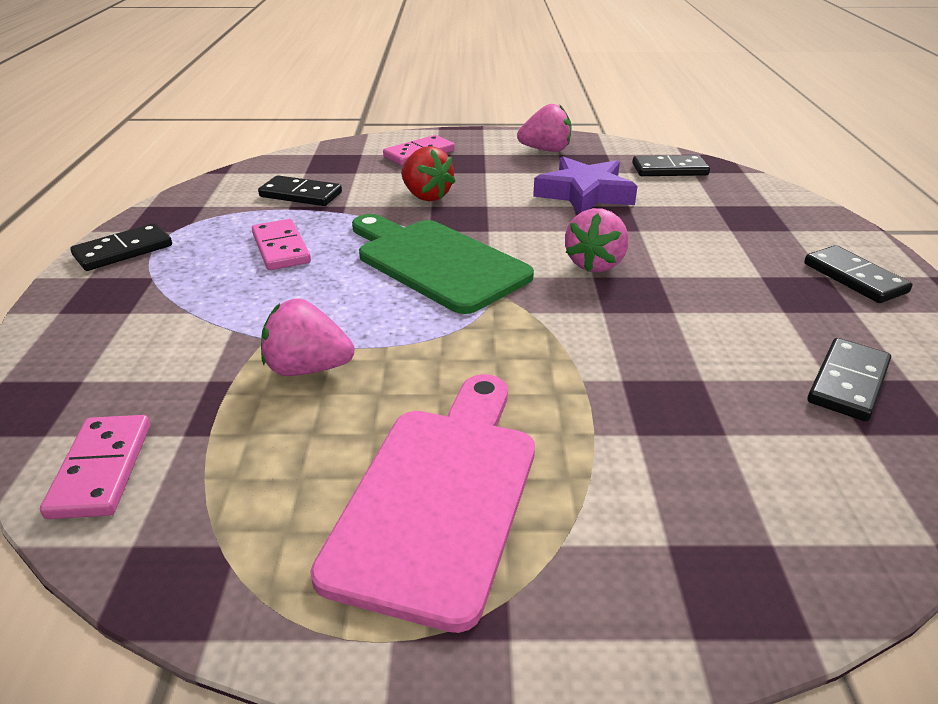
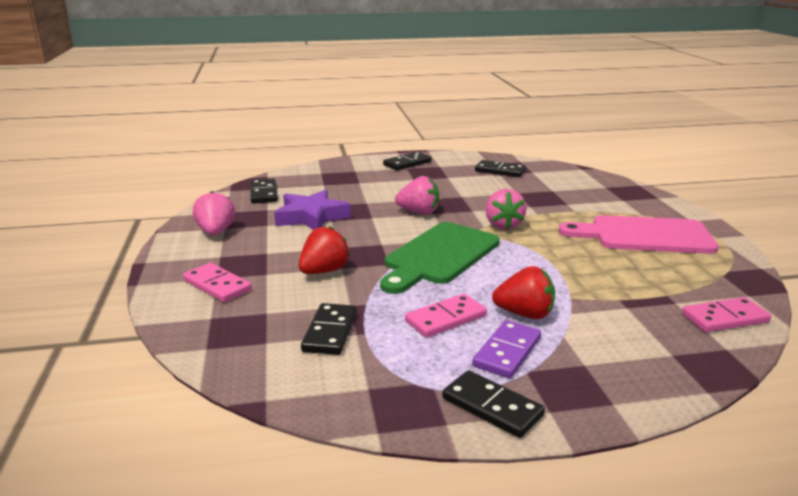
camera: 100 degrees left, 10 degrees down
pink strawberry [261,298,354,376] -> pink strawberry moved to [485,189,526,230]
none -> purple domino [472,320,541,378]
none -> red strawberry [492,266,555,319]

